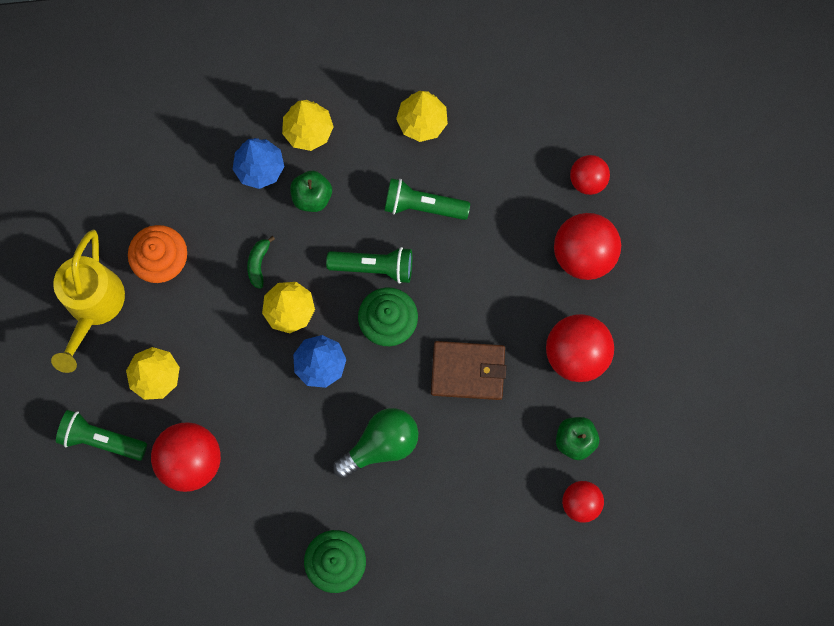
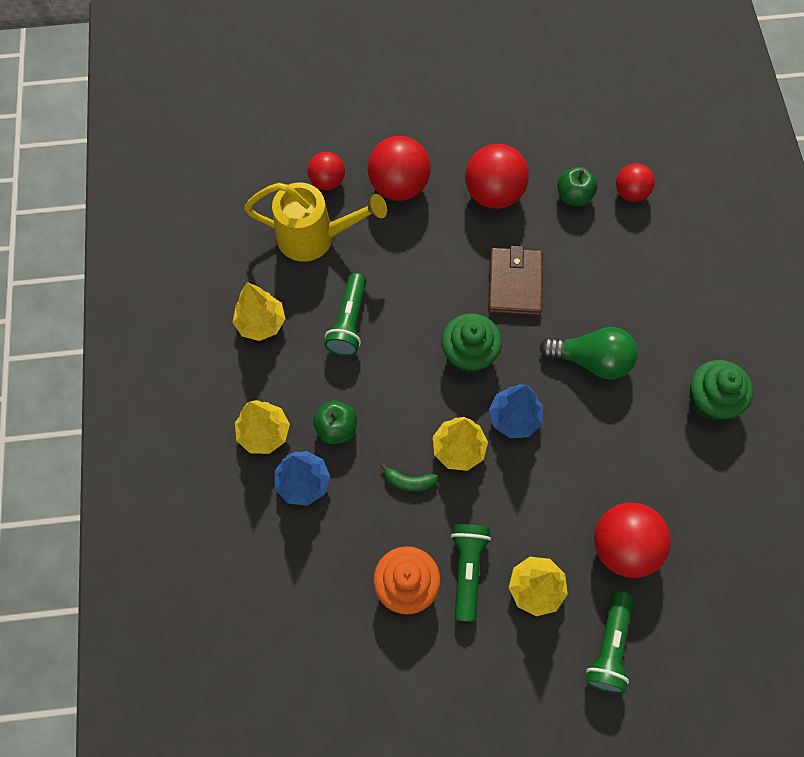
camera: 90 degrees left, 10 degrees down
yellow watering can [51,230,125,373] -> yellow watering can moved to [244,183,387,261]
green flashlight [326,247,412,284] -> green flashlight moved to [451,524,491,622]
green light bulb [333,408,419,479] -> green light bulb turned 135 degrees clockwise [540,327,638,380]

